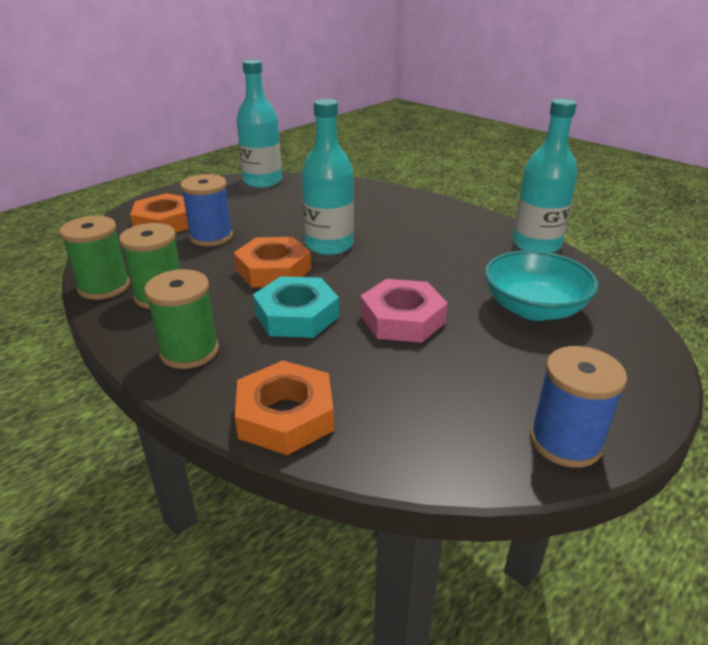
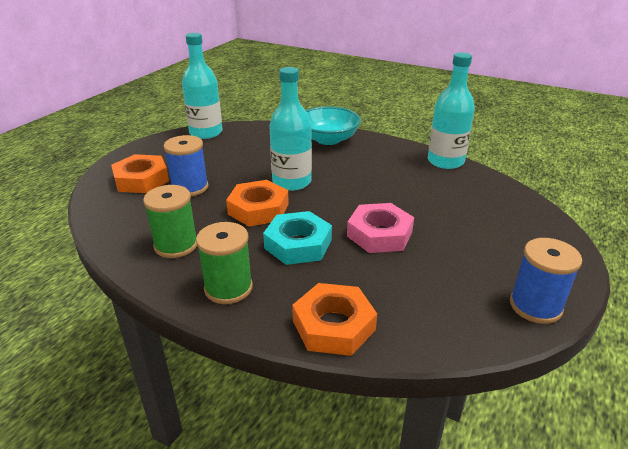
camera: 15 degrees left, 0 degrees up
green spool [59,216,130,300] -> none
turquoise bowl [485,250,598,321] -> turquoise bowl moved to [306,106,361,145]

